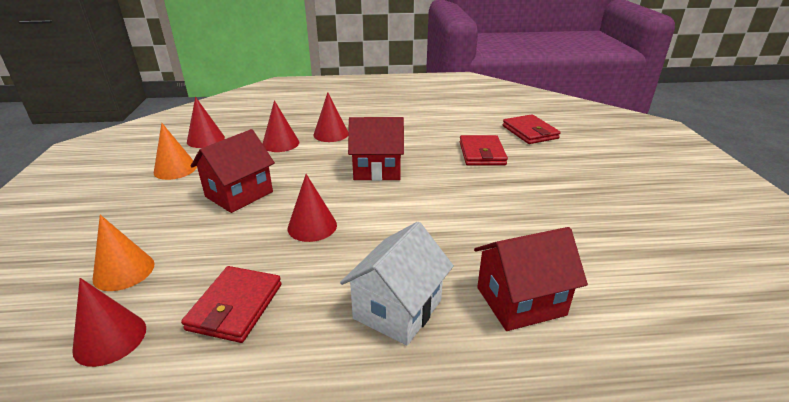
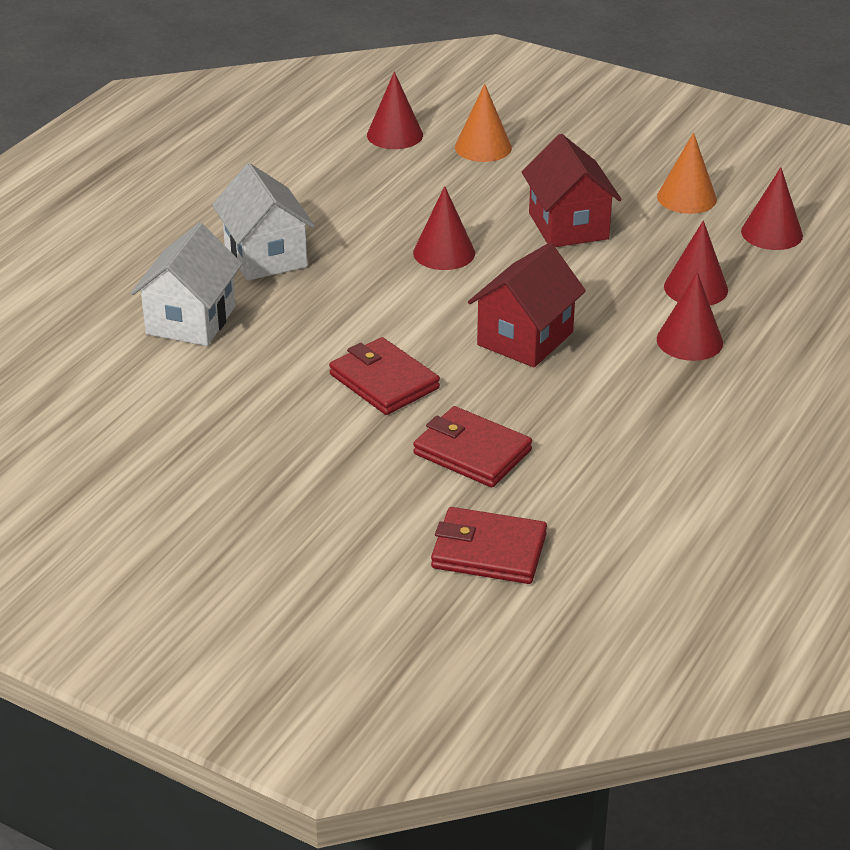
camera: 125 degrees right, 5 degrees up
red wallet [181,266,282,343] -> red wallet moved to [329,337,440,415]
red house [474,227,588,331] -> white house [131,223,242,346]

